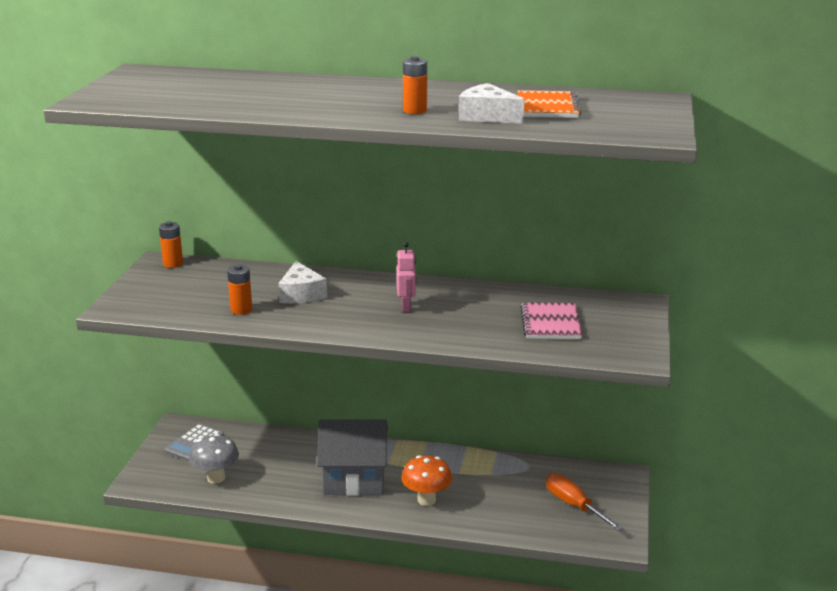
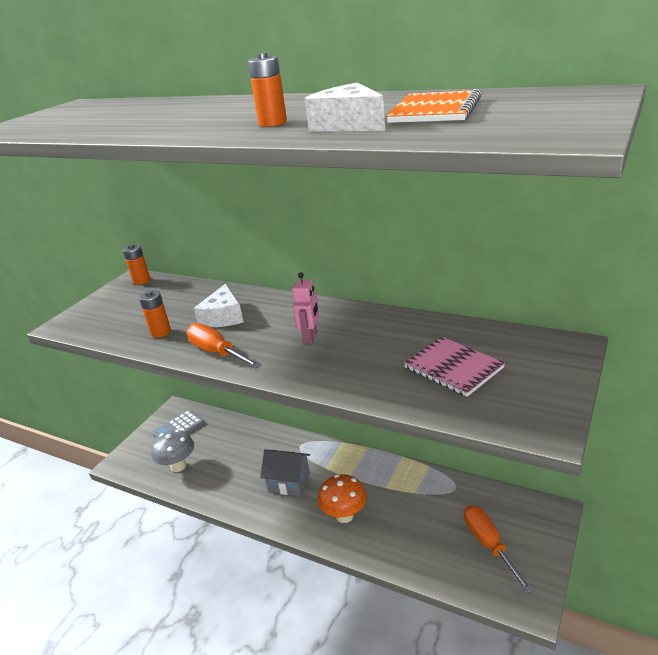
camera: 20 degrees right, 5 degrees up
grey house [317,419,388,496] -> grey house [260,449,310,496], size x0.64
pink notebook [521,302,582,339] -> pink notebook turned 60 degrees counterclockwise [404,337,505,397]
none -> orange screwdriver [186,323,261,369]

